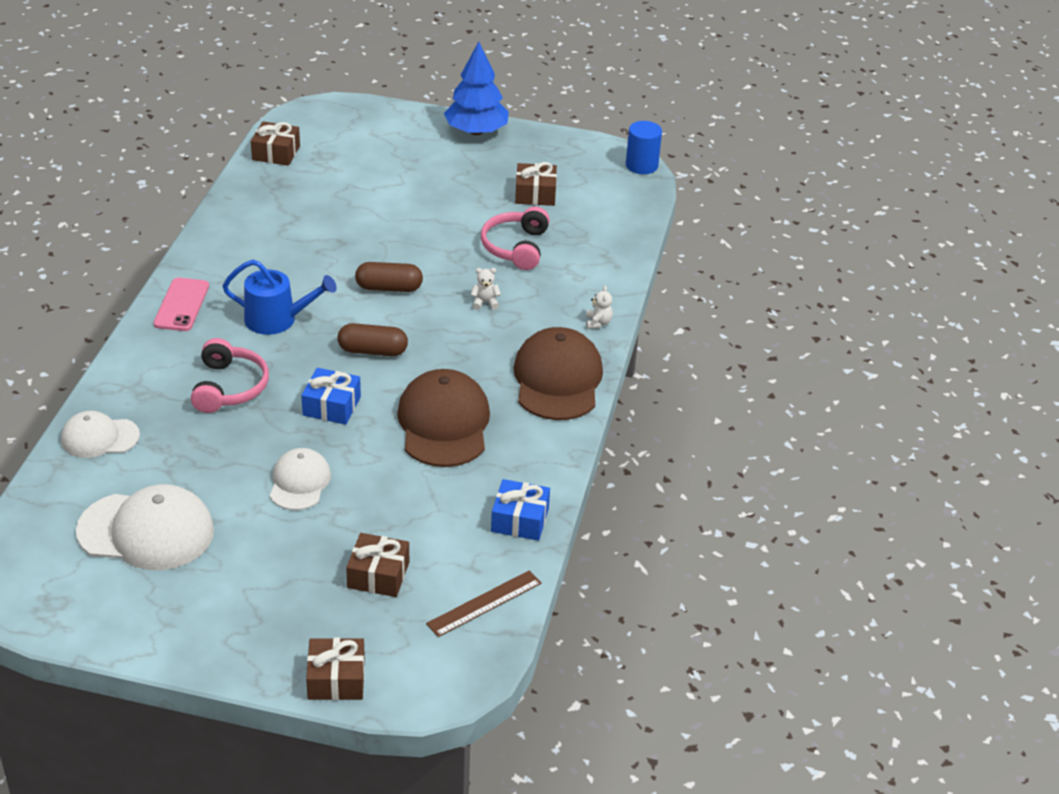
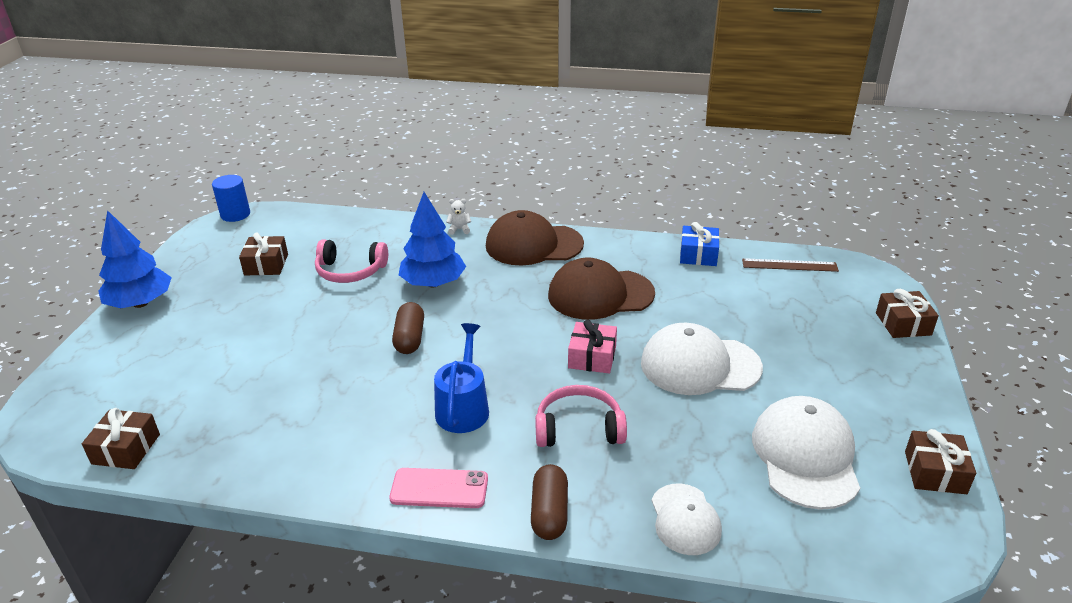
camera: 90 degrees left, 5 degrees down
white cap [270,448,331,510] -> white cap [641,323,763,395], size x1.67
blue gift [301,368,361,425] -> pink gift [568,319,617,374]
brown capsule [337,323,408,356] -> brown capsule moved to [531,464,568,540]
brown gift [346,533,409,597] -> brown gift moved to [905,429,976,494]
brown ruler [426,570,542,637] -> brown ruler turned 45 degrees counterclockwise [742,258,839,272]
white teddy bear [471,268,501,310] -> blue tree [399,192,466,287]

